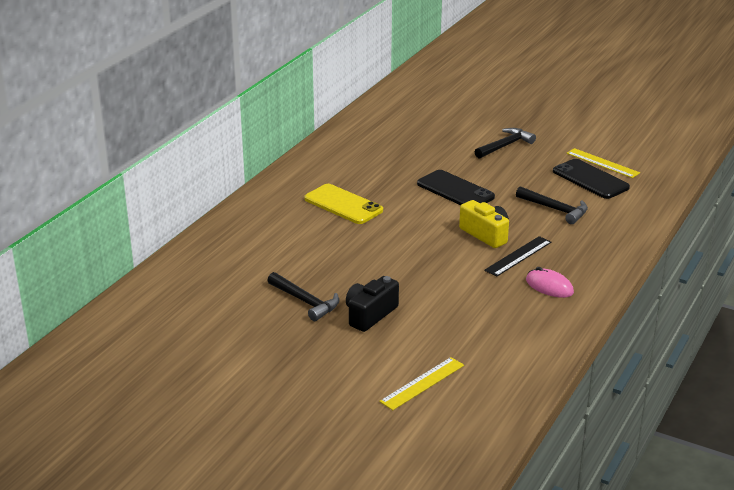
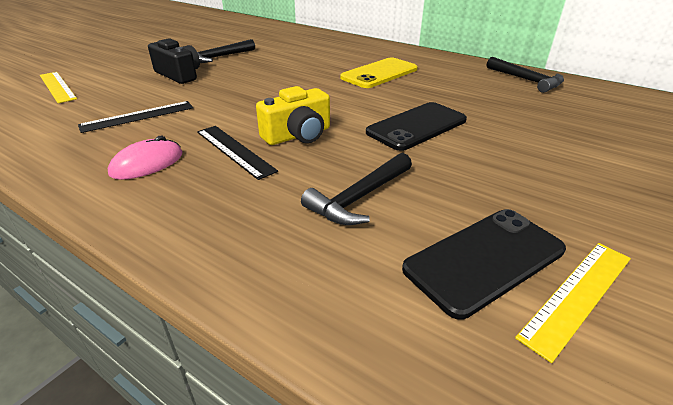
camera: 95 degrees right, 5 degrees up
black hammer [475,128,536,159] -> black hammer moved to [487,57,564,93]
none -> black ruler [78,101,193,133]

